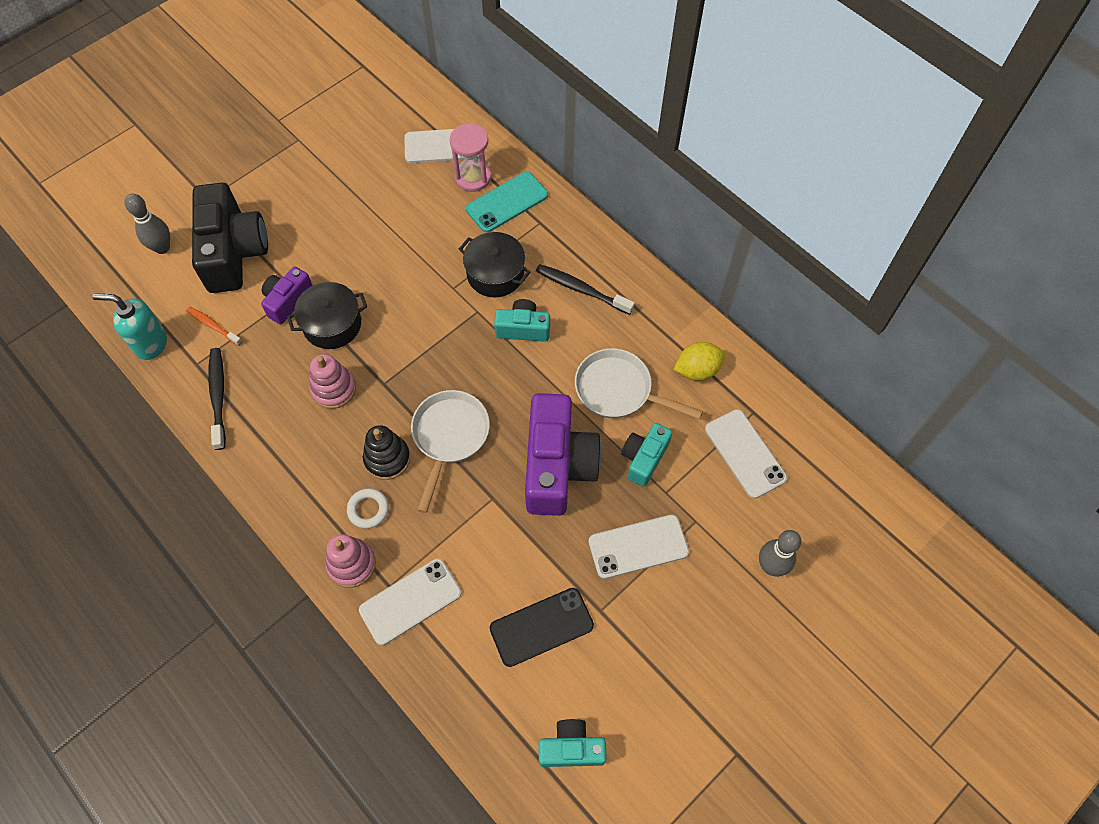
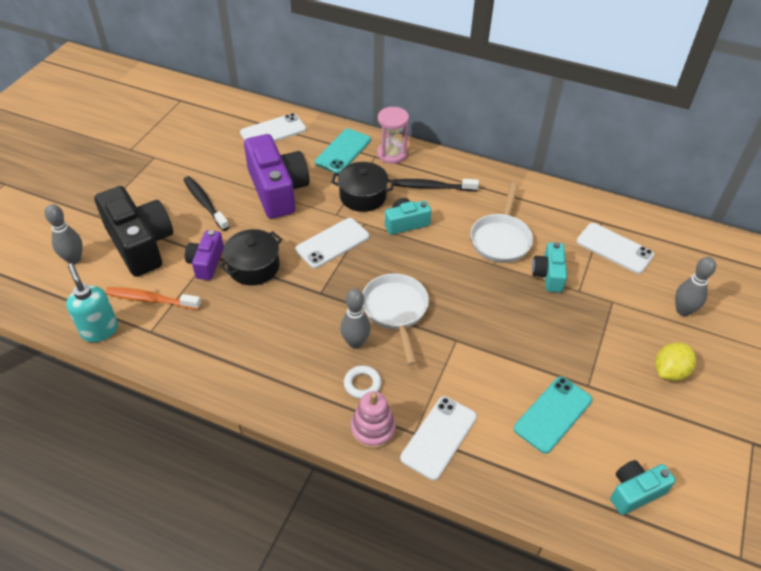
camera: 25 degrees left, 15 degrees down
turquoise soap dispenser [92,293,167,360] -> turquoise soap dispenser turned 75 degrees clockwise [66,263,118,342]
orange toothbrush [186,307,242,346] -> orange toothbrush [105,287,201,310], size x1.54
black toothbrush [208,348,226,450] -> black toothbrush moved to [183,176,229,231]
pink stacking toy [310,354,356,409] -> none
black stacking toy [363,425,410,480] -> grey bowling pin [340,289,371,349]
pink hourglass [450,123,491,192] -> pink hourglass moved to [377,107,409,164]
black phone [490,588,594,667] -> turquoise phone [514,376,592,454]
purple camera [525,393,602,516] -> purple camera moved to [244,134,310,219]
white pan [575,348,703,419] -> white pan turned 75 degrees counterclockwise [470,183,533,263]
white phone [589,515,689,579] -> white phone moved to [296,218,370,268]
yellow lemon [673,342,726,381] -> yellow lemon moved to [655,342,696,381]

